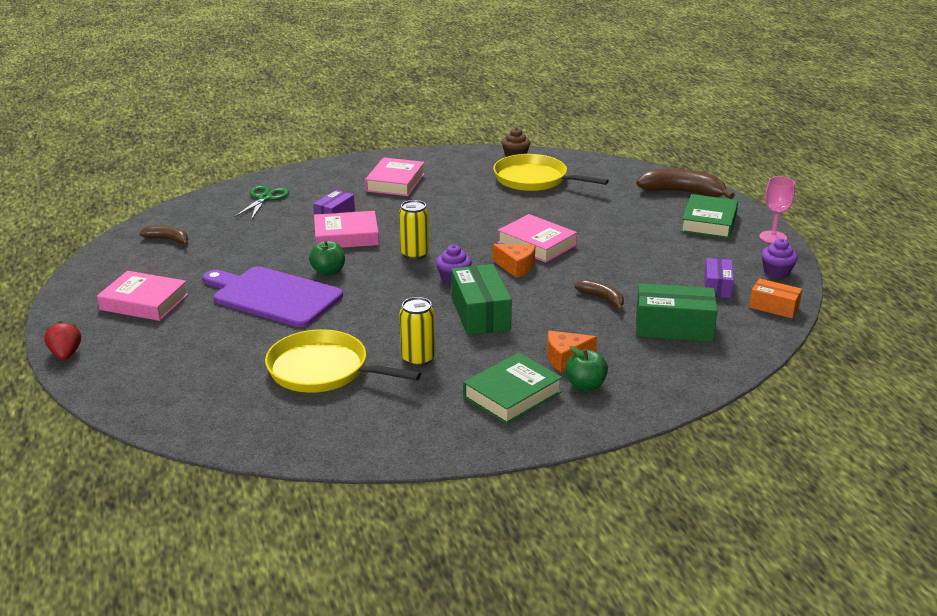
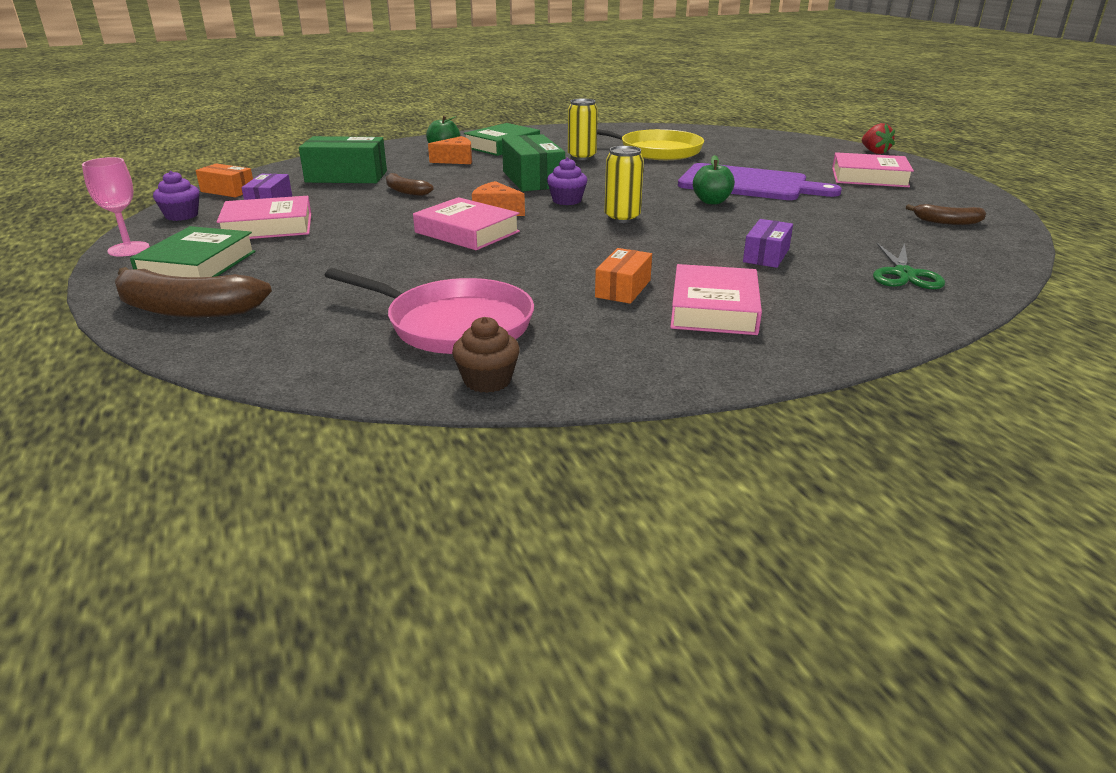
camera: 175 degrees right, 0 degrees up
pink book [314,211,379,248] -> pink book moved to [217,196,311,239]
yellow pan [493,154,609,191] -> pink pan [324,268,534,354]
none -> orange box [595,248,652,304]

